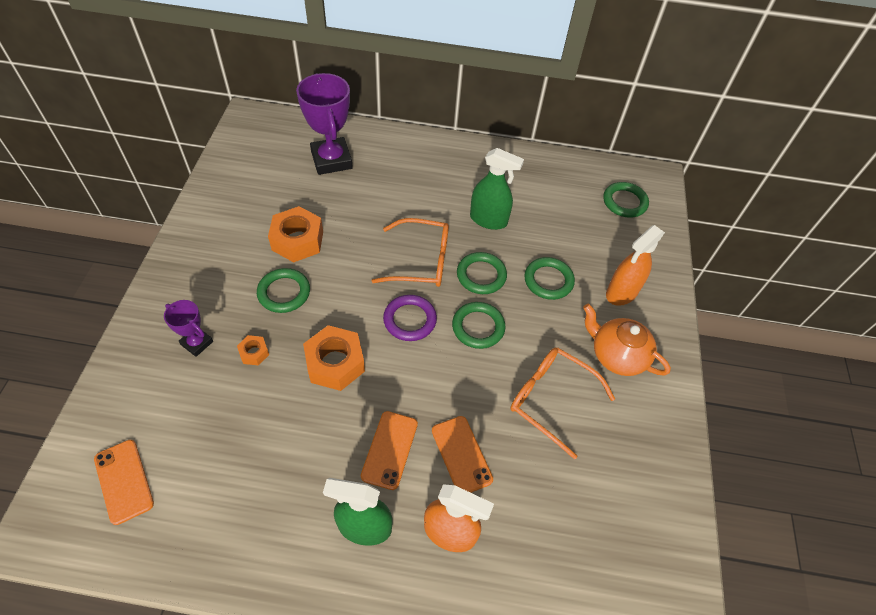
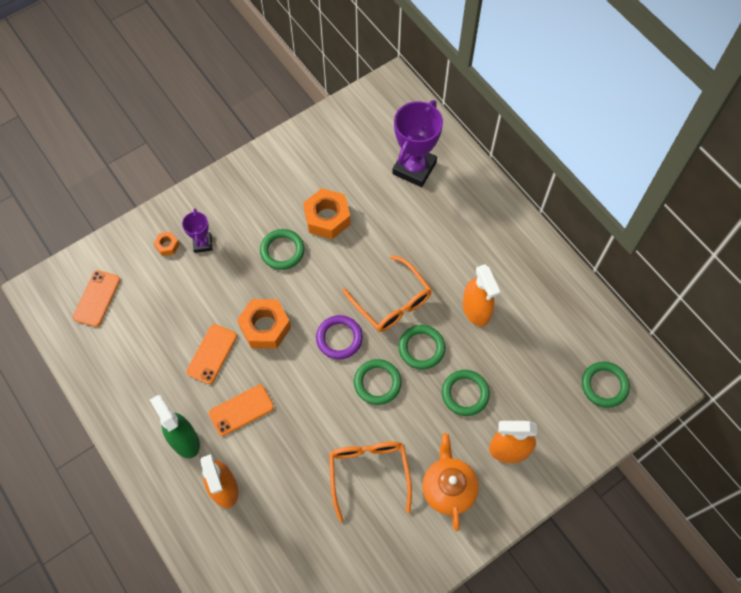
camera: 50 degrees right, 10 degrees up
orange nut [237,335,269,366] -> orange nut moved to [153,232,179,256]
orange phone [432,416,493,493] -> orange phone moved to [186,324,237,384]
green spray bottle [470,148,524,230] -> orange spray bottle [463,264,500,327]

